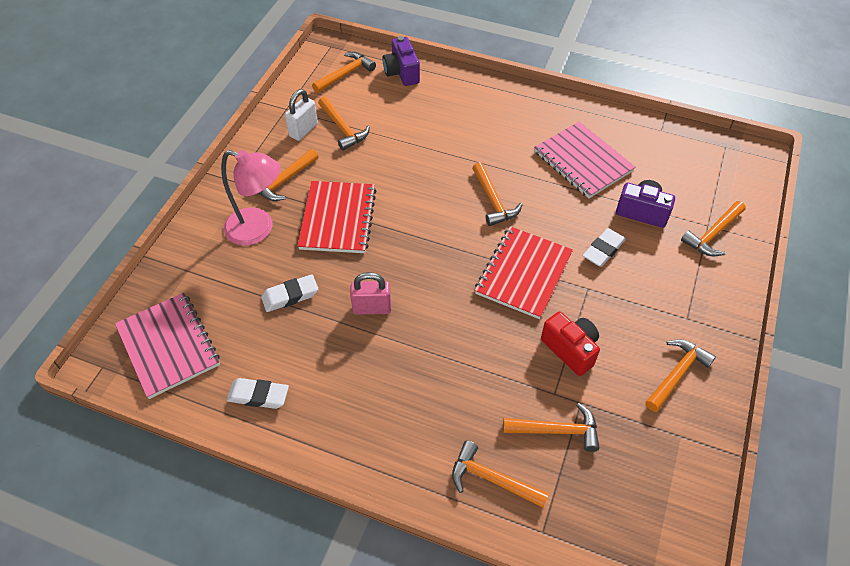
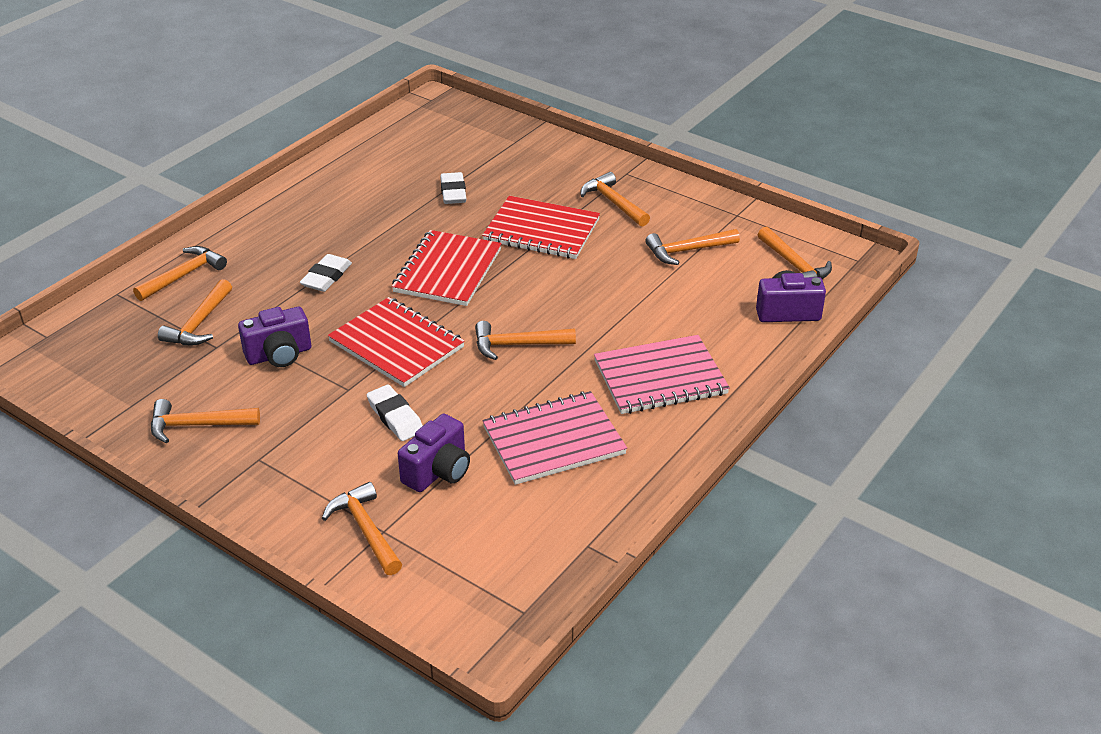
camera: 105 degrees right, 15 degrees down
pink notebook [115,293,220,399] -> pink notebook moved to [594,335,730,414]
pink lamp [221,150,281,246] -> none
white eraser [226,378,289,409] -> white eraser moved to [300,254,352,292]
white padlock [285,89,318,141] -> none
pink padlock [350,272,391,315] -> none
red camera [541,312,600,376] -> purple camera [238,307,311,367]
orange hammer [645,339,716,412] -> orange hammer turned 120 degrees clockwise [151,399,260,443]
none -> red notebook [392,230,502,306]

